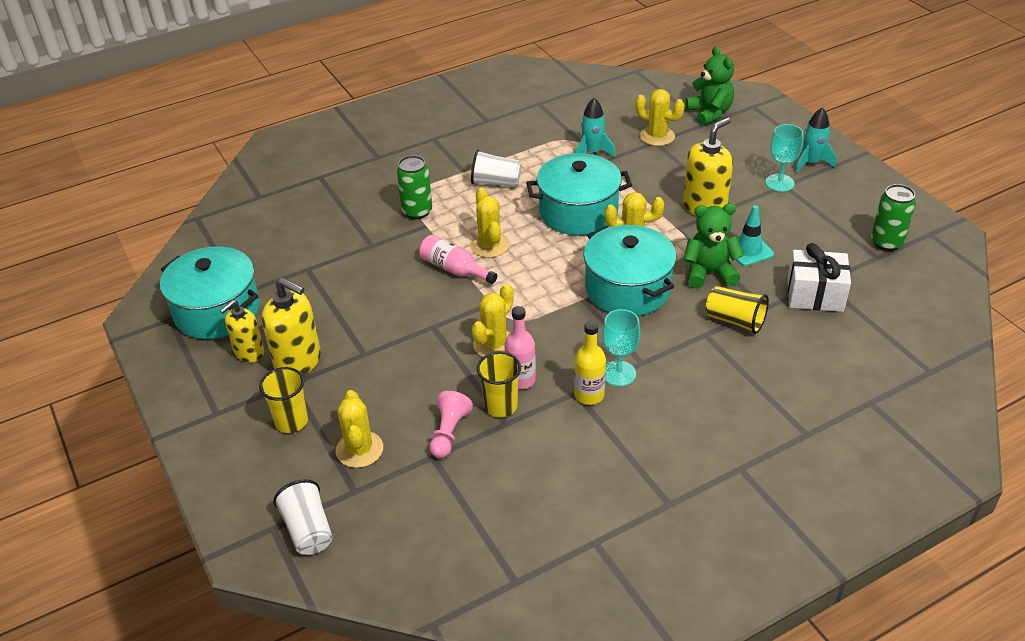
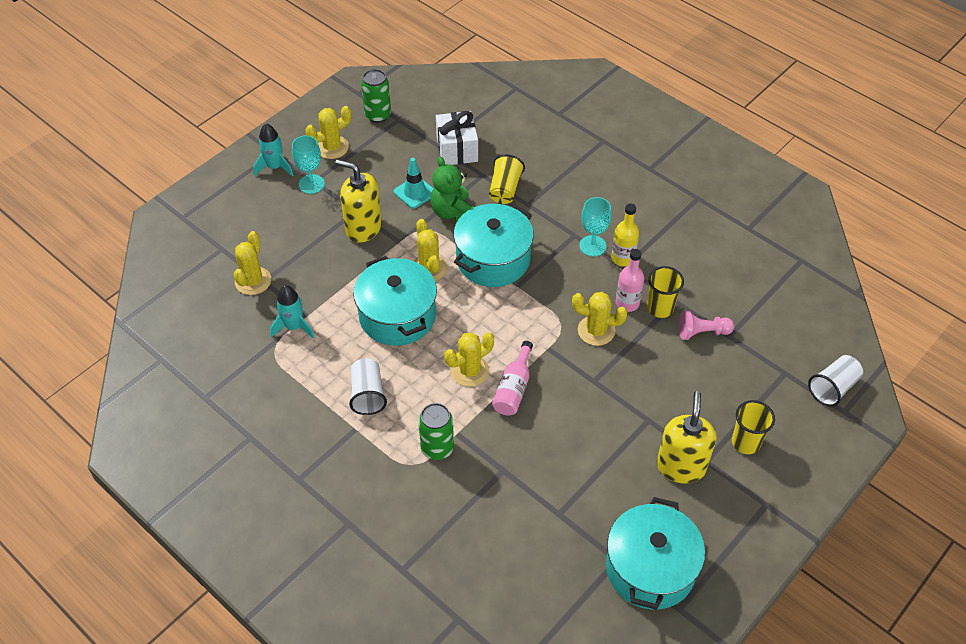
camera: 110 degrees left, 10 degrees up
yellow soap dispenser [220,300,264,362] -> none
yellow cactus [336,390,383,468] -> yellow cactus moved to [306,106,352,159]
green teddy bear [685,46,734,126] -> none

